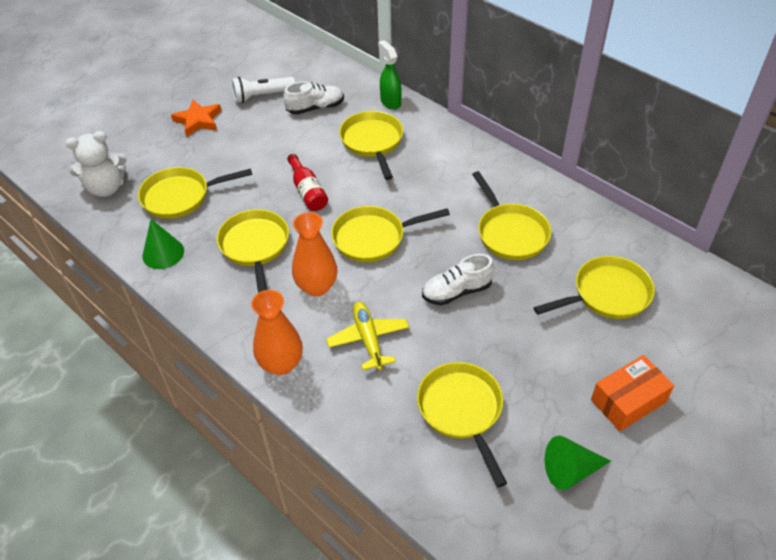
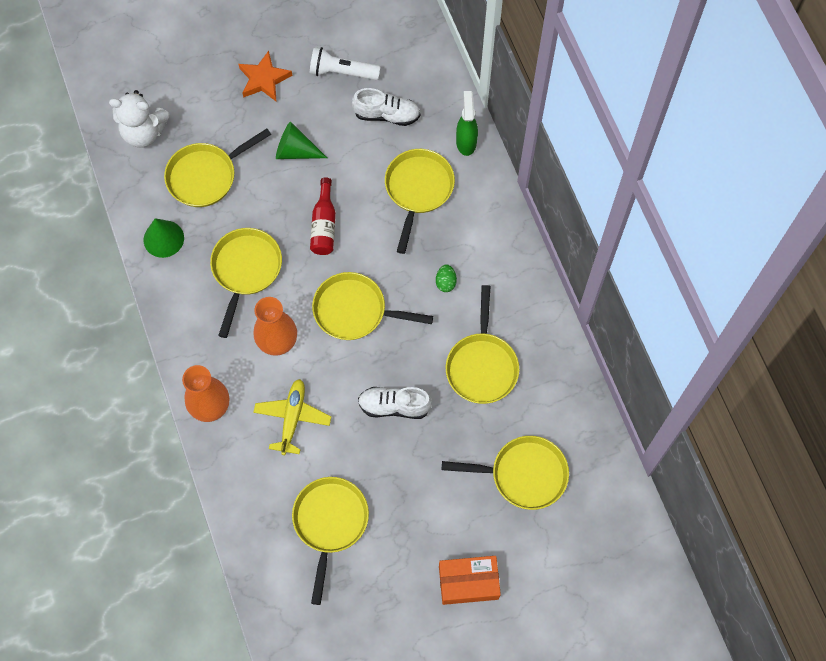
camera: 25 degrees right, 20 degrees up
yellow pan [138,167,252,219] -> yellow pan turned 45 degrees counterclockwise [164,129,271,207]
green cone [545,436,611,490] -> green cone moved to [276,122,327,159]
none -> green egg [436,264,457,292]

